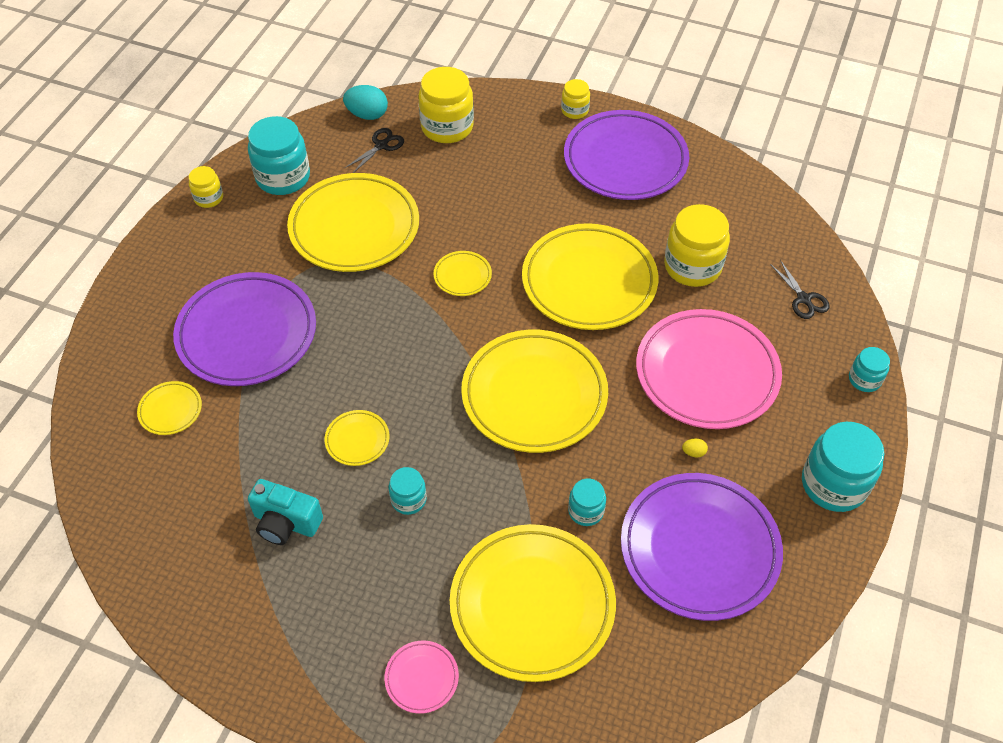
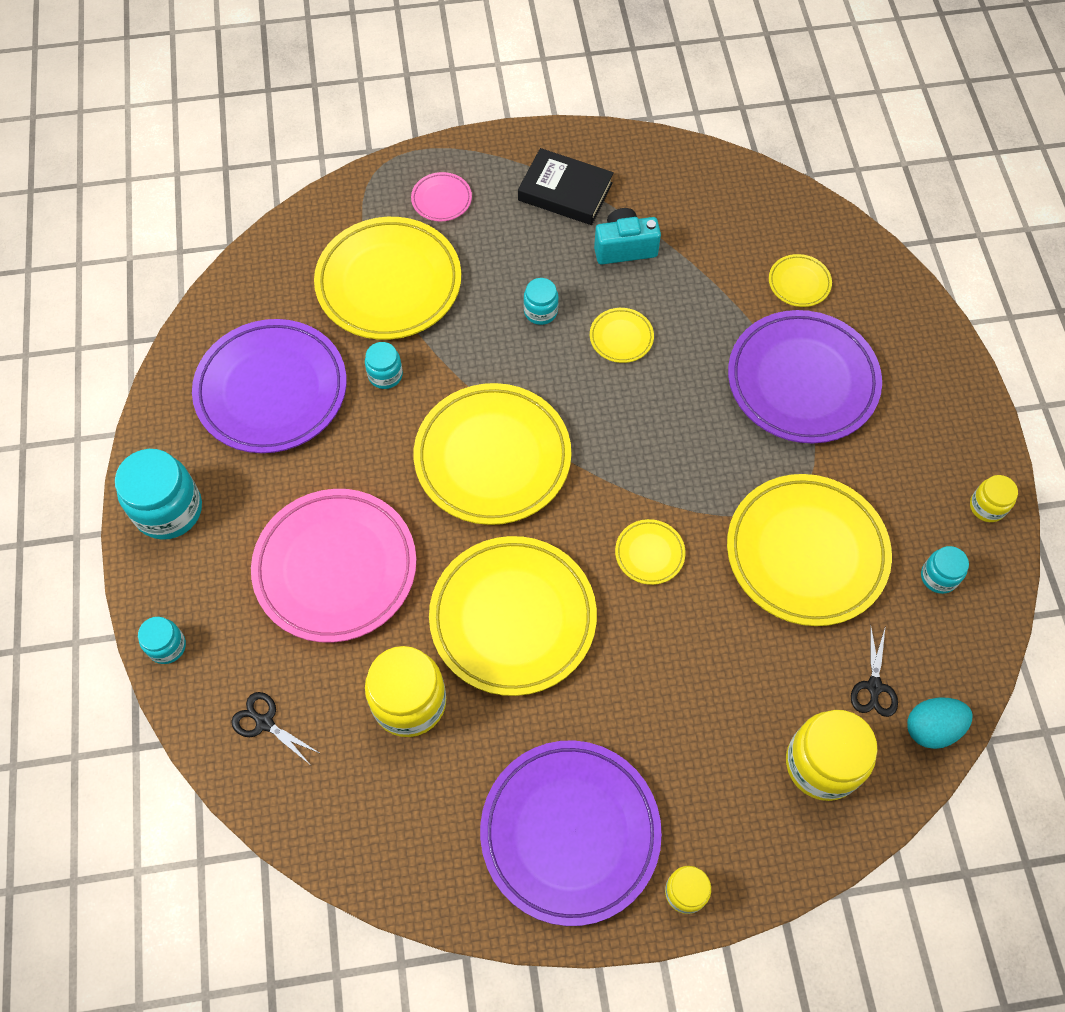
camera: 150 degrees right, 10 degrees up
turquoise jar [248,116,310,195] -> turquoise jar [921,546,969,594], size x0.53
yellow egg [682,438,708,457] -> none
none -> black book [518,148,614,225]

